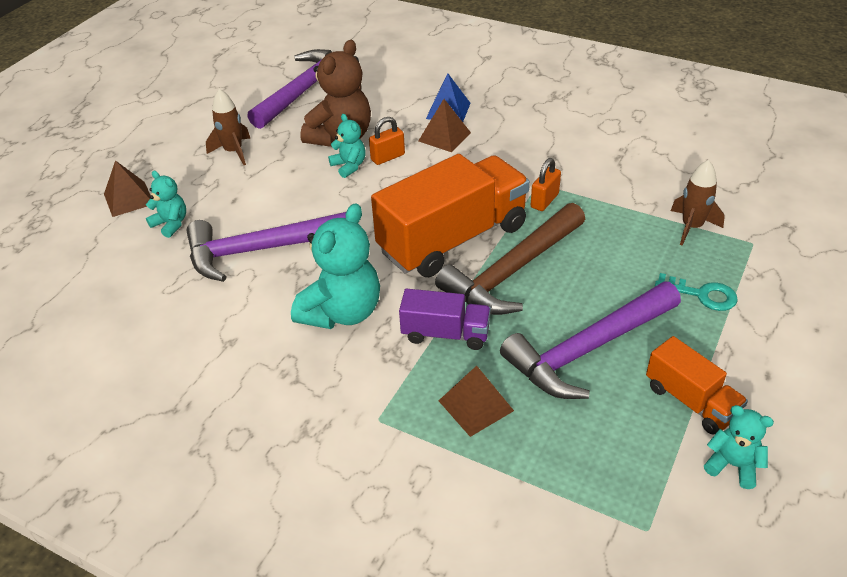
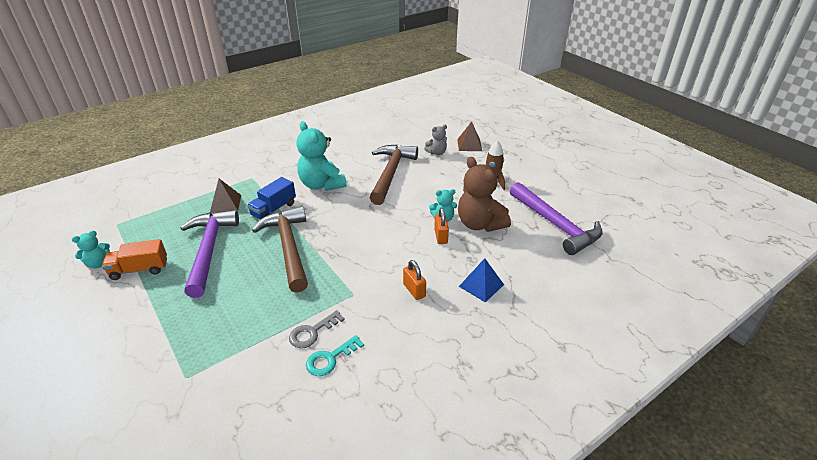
camera: 115 degrees right, 5 degrees down
turquoise teddy bear [146,171,186,238] -> grey teddy bear [424,125,447,155]
purple hammer [186,212,346,282] -> brown hammer [370,145,418,205]
orange truck [371,154,530,277] -> none
purple truck [399,289,491,350] -> blue truck [247,177,296,220]
brown pyramid [418,99,471,152] -> none
orange padlock [531,158,561,211] -> orange padlock moved to [403,260,426,300]
turquoise key [655,273,738,311] -> turquoise key moved to [306,335,364,376]
brown rocket [671,160,725,246] -> none
none -> grey key [289,310,345,348]

